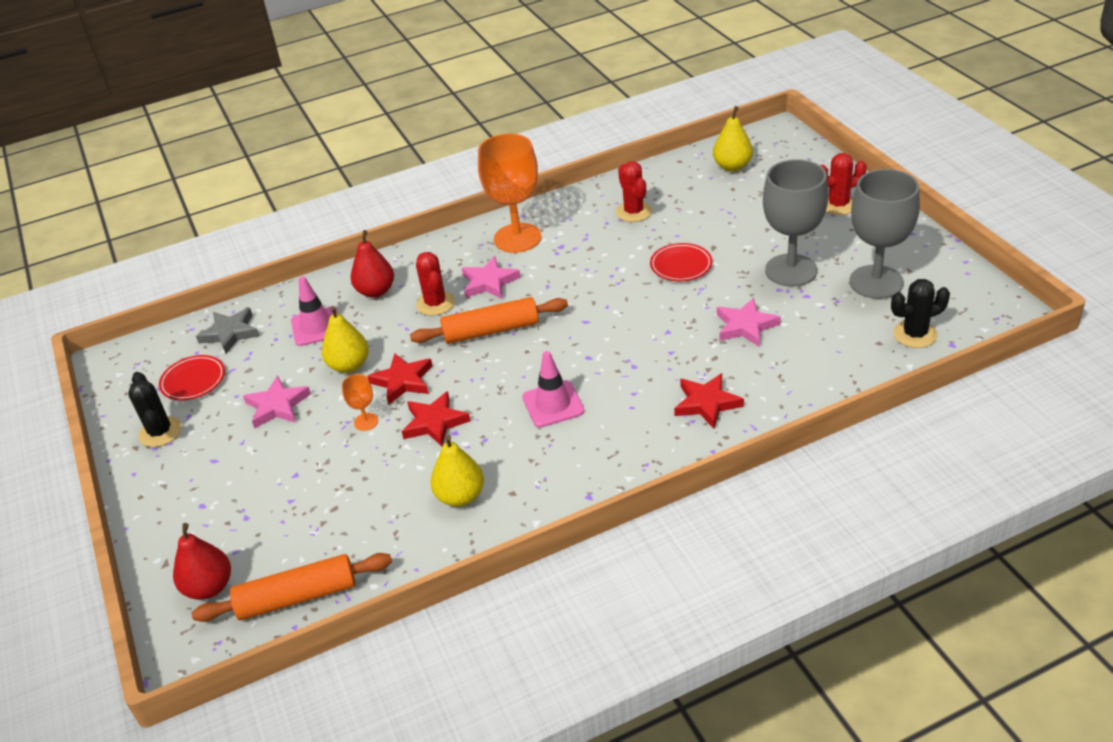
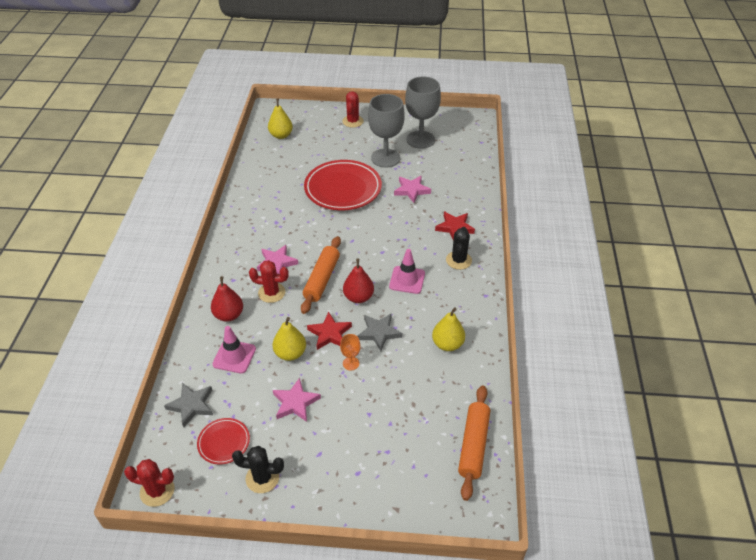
camera: 65 degrees left, 5 degrees up
red pear [173,523,231,600] -> red pear moved to [343,258,374,303]
red star [402,391,470,446] -> grey star [357,314,402,351]
orange goblet [478,134,541,253] -> none
red cactus [616,161,652,222] -> red cactus moved to [124,459,174,507]
red plate [650,243,712,281] -> red plate [304,160,382,210], size x2.04
black cactus [891,279,950,348] -> black cactus moved to [446,227,472,270]

